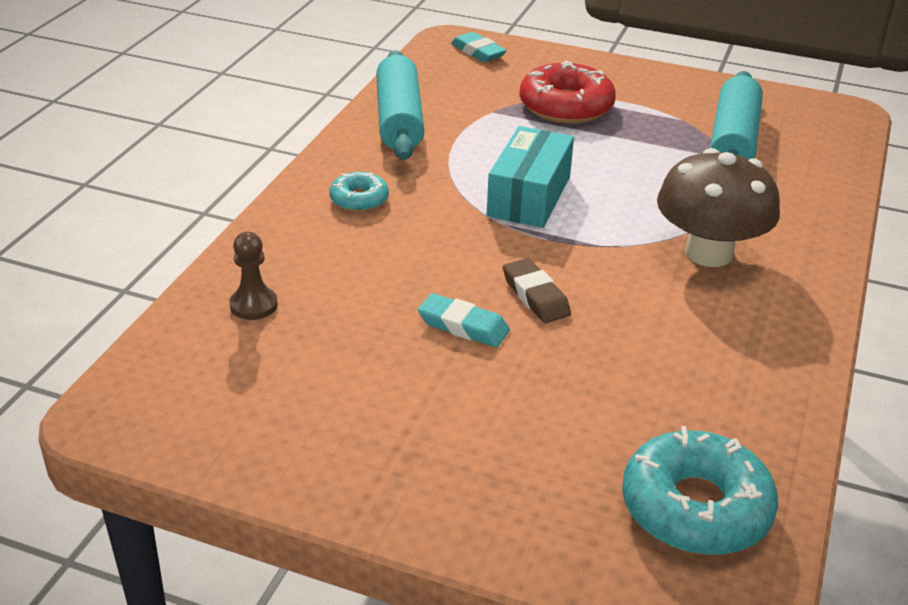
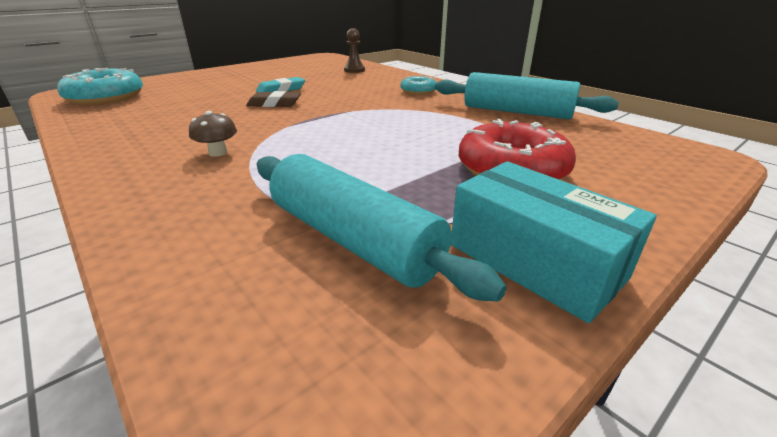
camera: 120 degrees right, 5 degrees down
turquoise eraser [451,32,507,62] -> none
turquoise box [487,126,574,228] -> turquoise box moved to [451,161,657,323]
brown mushroom [657,148,780,267] -> brown mushroom [189,111,237,157], size x0.43

